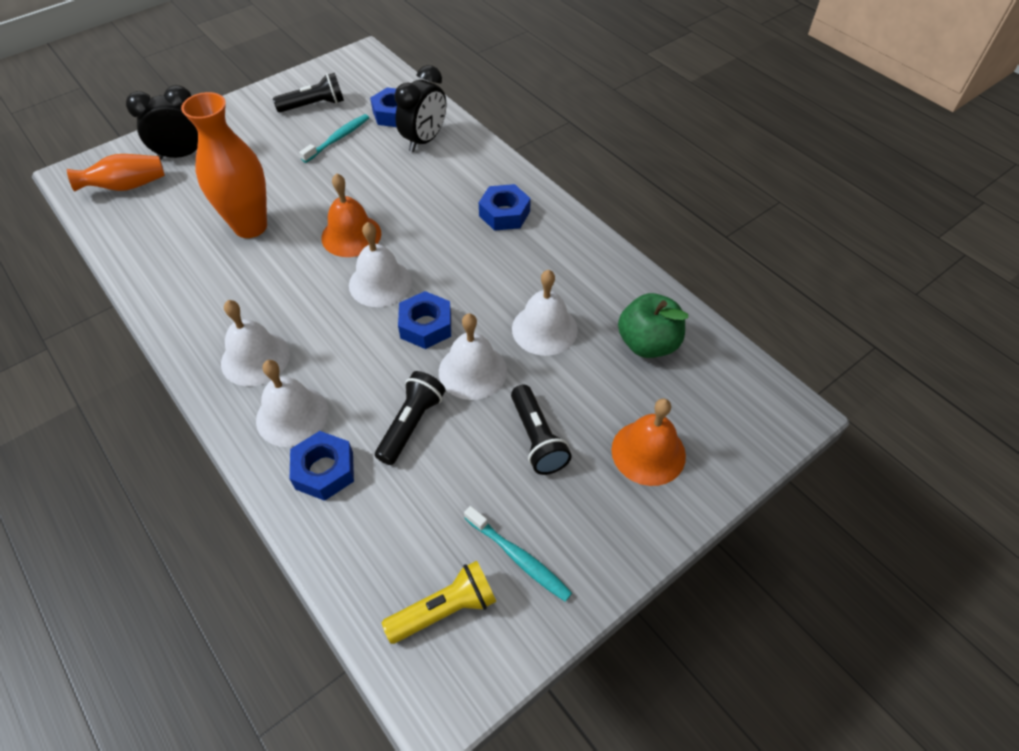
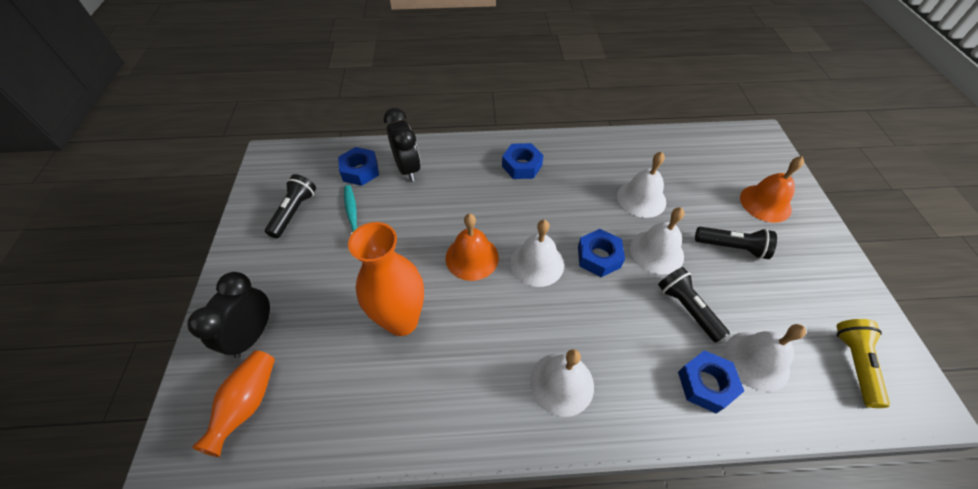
camera: 55 degrees left, 0 degrees up
white bell [256,360,328,447] -> white bell moved to [725,324,806,392]
turquoise toothbrush [464,506,572,602] -> none
green apple [618,293,688,358] -> none

